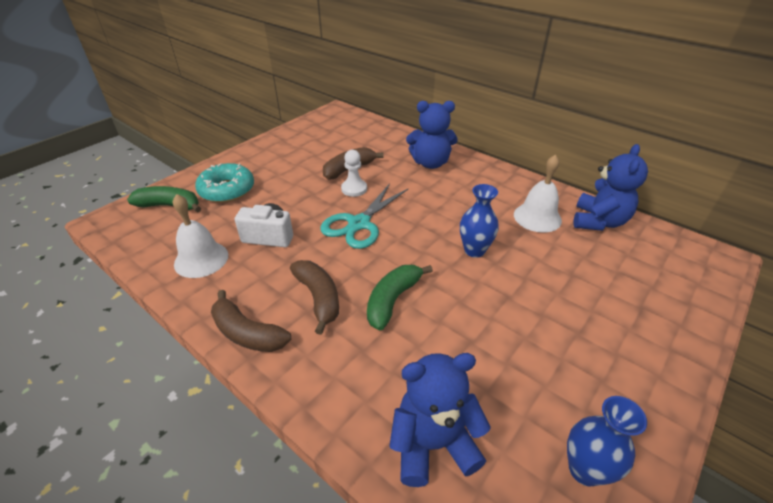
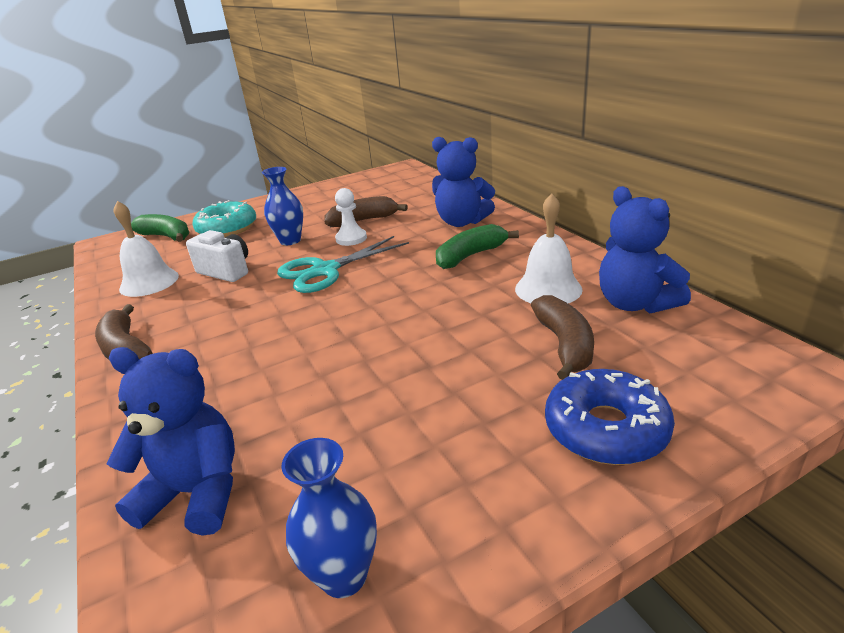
camera: 25 degrees right, 10 degrees down
brown banana [290,260,339,335] -> brown banana moved to [531,295,594,380]
green banana [367,265,433,330] -> green banana moved to [436,224,519,269]
blue vase [460,184,499,258] -> blue vase moved to [262,167,303,245]
blue teddy bear [574,144,648,231] -> blue teddy bear turned 105 degrees clockwise [599,186,691,314]
none -> blue donut [545,369,675,465]

